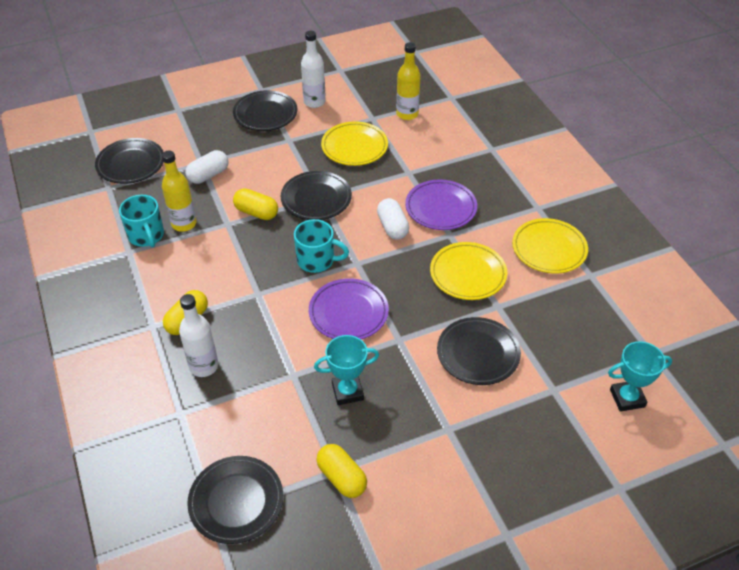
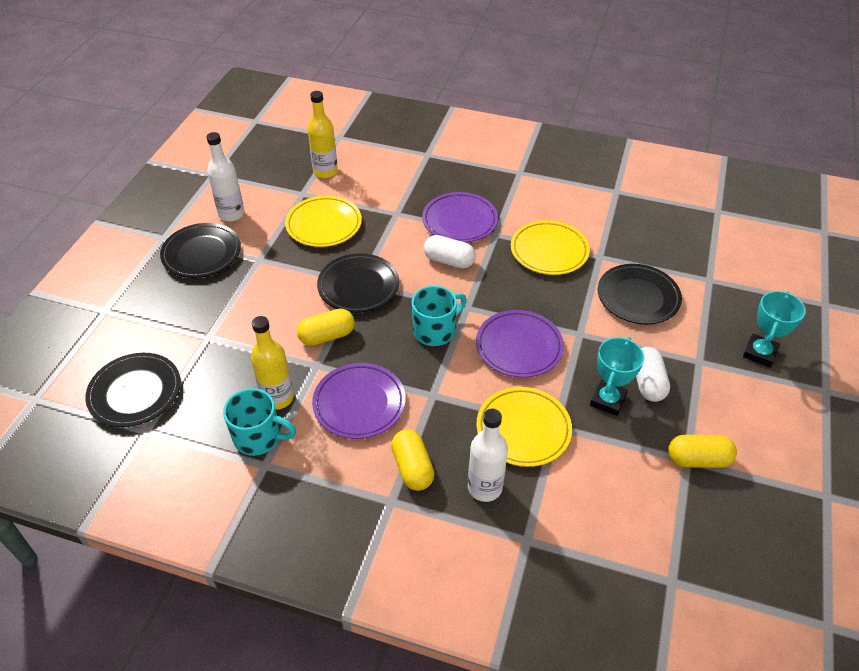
camera: 50 degrees left, 0 degrees up
white capsule [185,150,229,184] -> white capsule moved to [636,347,670,402]
black plate [187,456,283,544] -> none
yellow plate [512,218,588,274] -> yellow plate moved to [476,387,572,467]
turquoise trophy [608,341,672,412] -> turquoise trophy moved to [743,291,806,367]
none -> purple plate [312,363,406,439]

